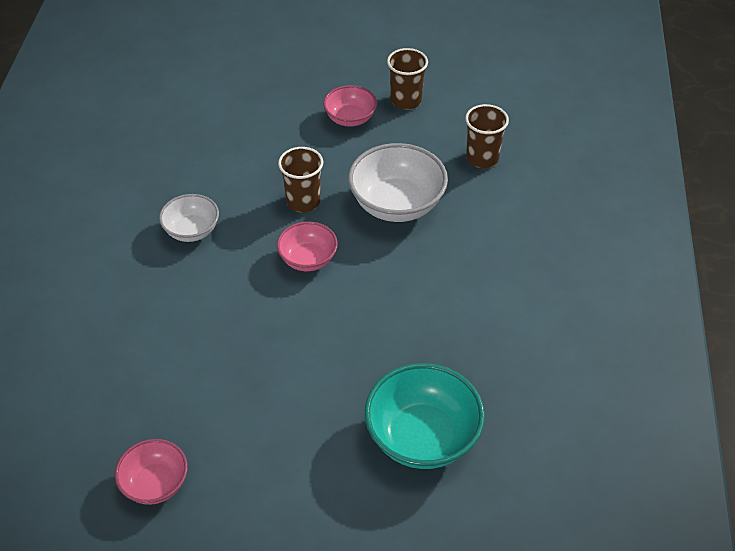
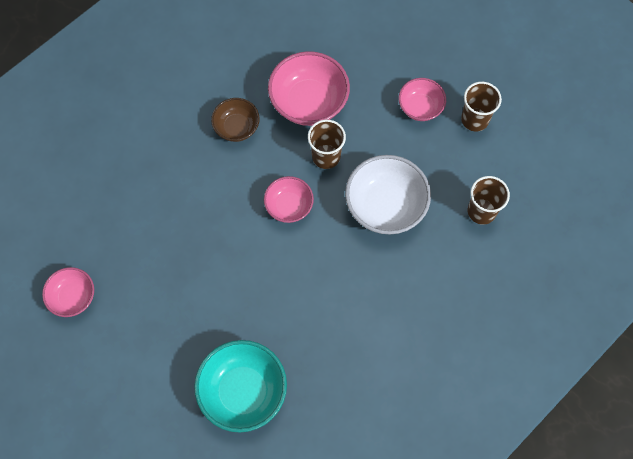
camera: 40 degrees right, 20 degrees up
white bowl [159,194,219,242] -> brown bowl [211,98,260,142]
none -> pink bowl [268,51,350,126]

